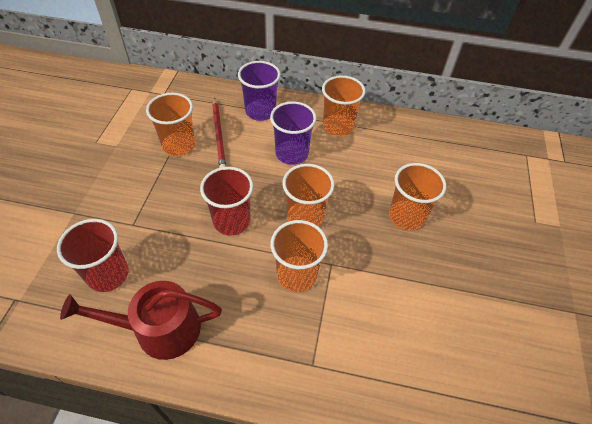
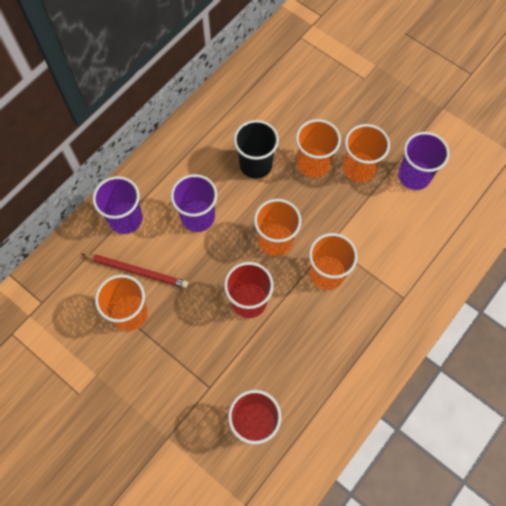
camera: 60 degrees left, 15 degrees up
red watering can [60,281,222,360] -> none
orange cup [322,75,366,136] -> orange cup moved to [343,124,390,182]
none -> black cup [234,120,279,178]
none -> purple cup [398,132,450,190]

